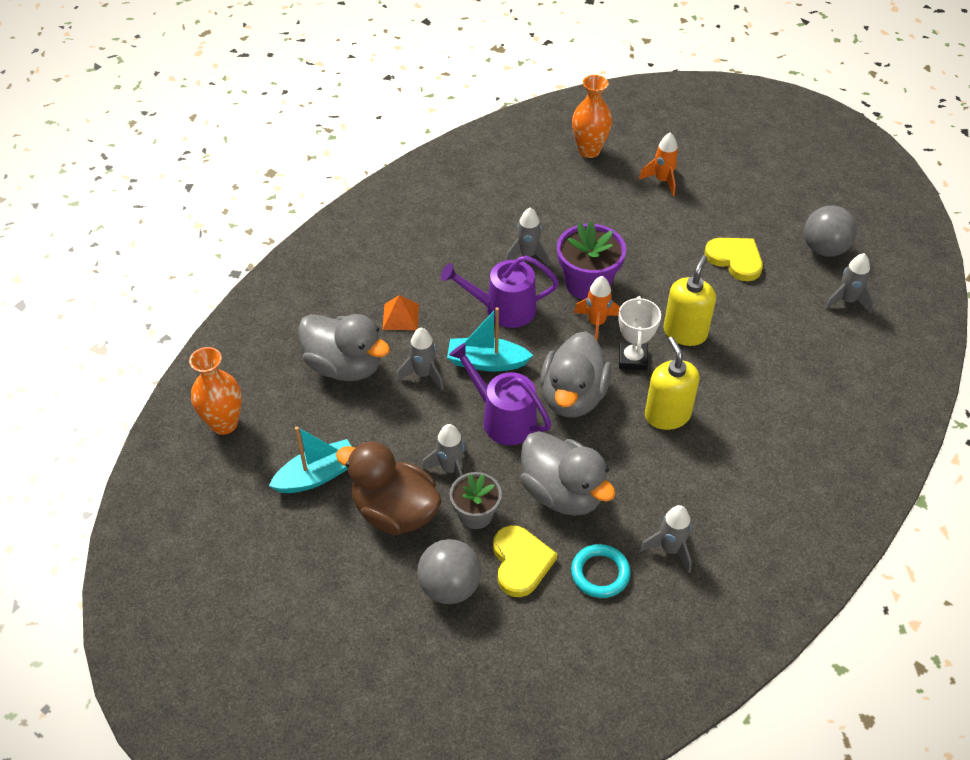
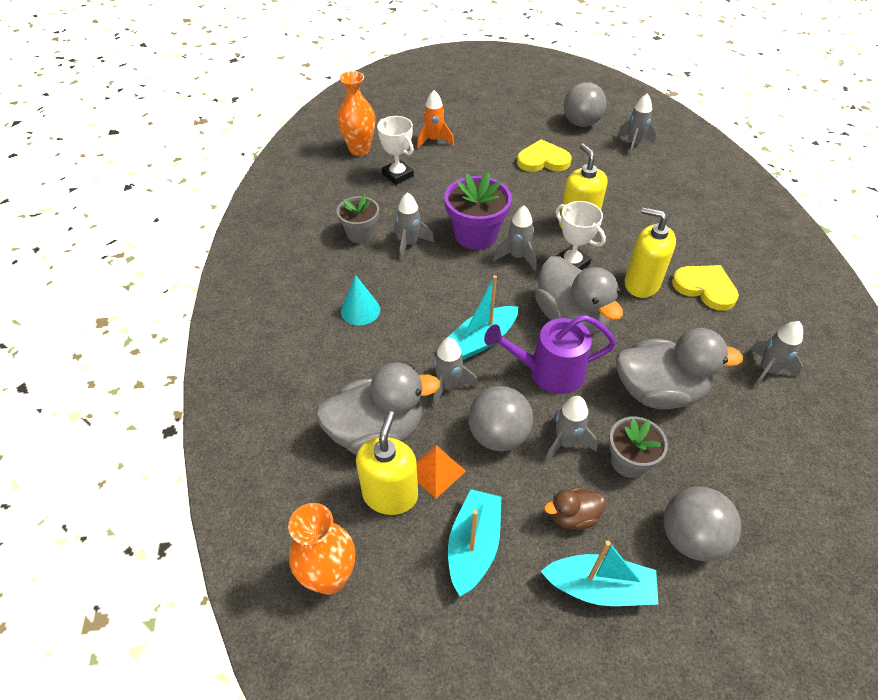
camera: 45 degrees left, 0 degrees up
brown duck [336,441,442,535] -> brown duck [544,488,606,530], size x0.49
orange pyramid [383,295,419,330] -> orange pyramid moved to [416,445,466,499]
purple watering can [441,256,559,328] -> none
yellow heart [493,525,557,597] -> yellow heart moved to [672,265,739,311]
turquoise ring [571,544,631,598] -> none
orange rocket [574,276,620,341] -> grey rocket [493,206,537,271]
none -> grey flower pot [336,194,379,244]
none -> turquoise cone [341,275,380,325]
none -> yellow soap dispenser [356,411,418,515]
none -> white trophy [377,116,414,185]
none -> grey ball [468,386,533,451]
none -> turquoise boat [540,541,659,606]

